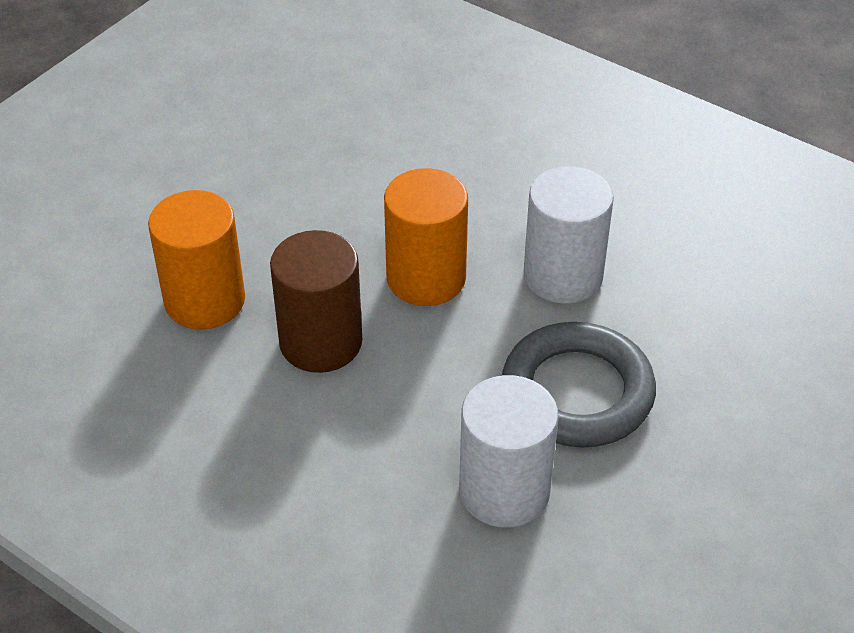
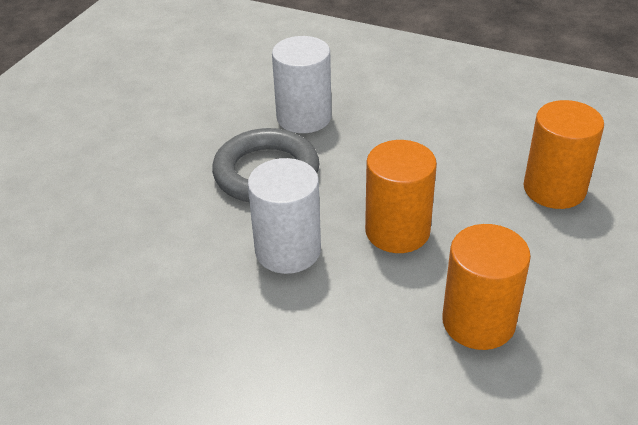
camera: 170 degrees right, 5 degrees down
brown cylinder [270,230,362,373] -> none
none -> orange cylinder [442,224,531,350]

